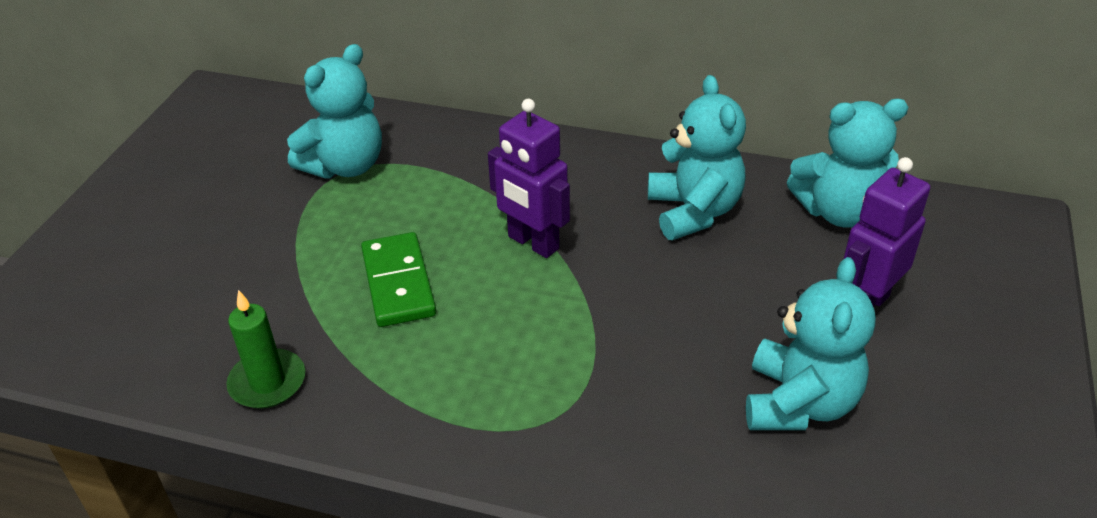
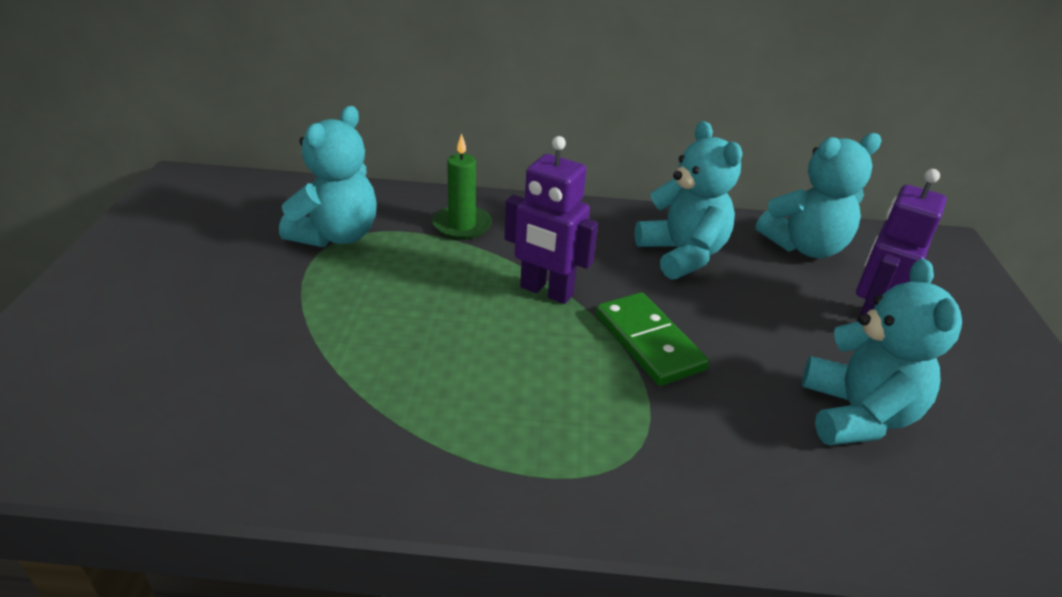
camera: 15 degrees left, 5 degrees down
green candle [226,290,305,409] -> green candle moved to [432,133,492,240]
green domino [361,232,436,327] -> green domino moved to [596,292,709,386]

